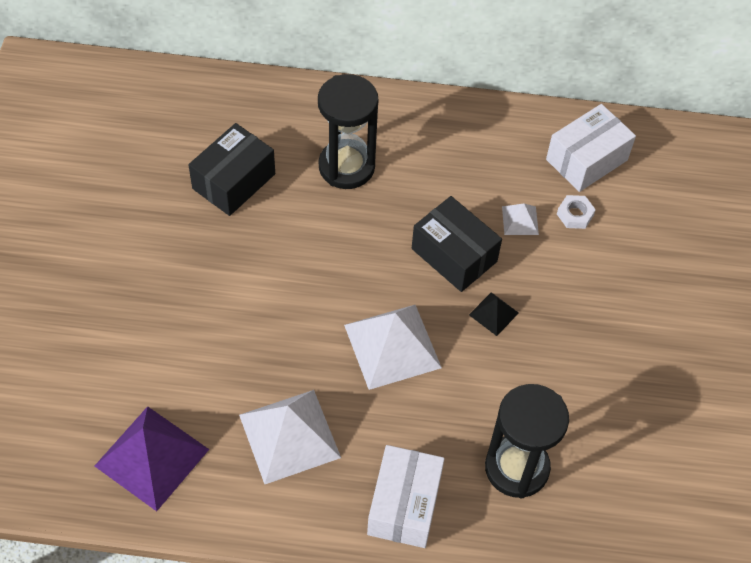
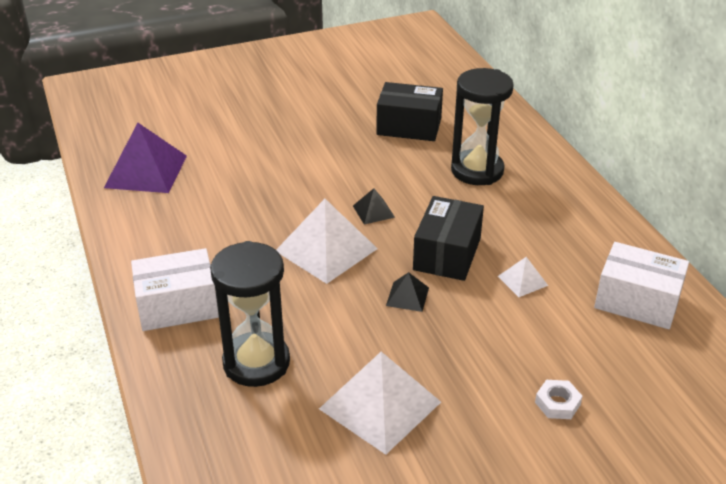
camera: 65 degrees right, 20 degrees down
white pyramid [239,390,341,484] -> white pyramid moved to [319,352,441,455]
white nut [557,195,596,229] -> white nut moved to [535,380,582,419]
none -> black pyramid [353,188,395,225]

